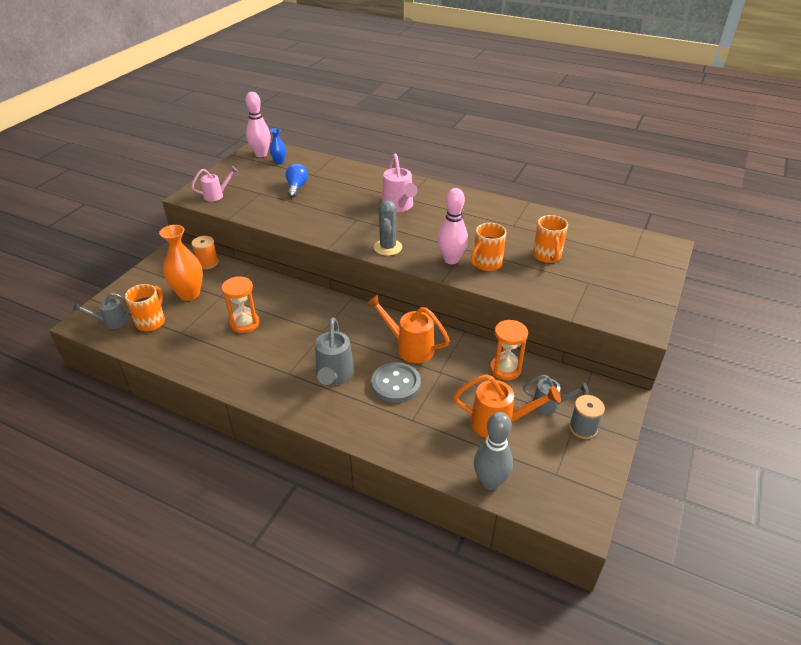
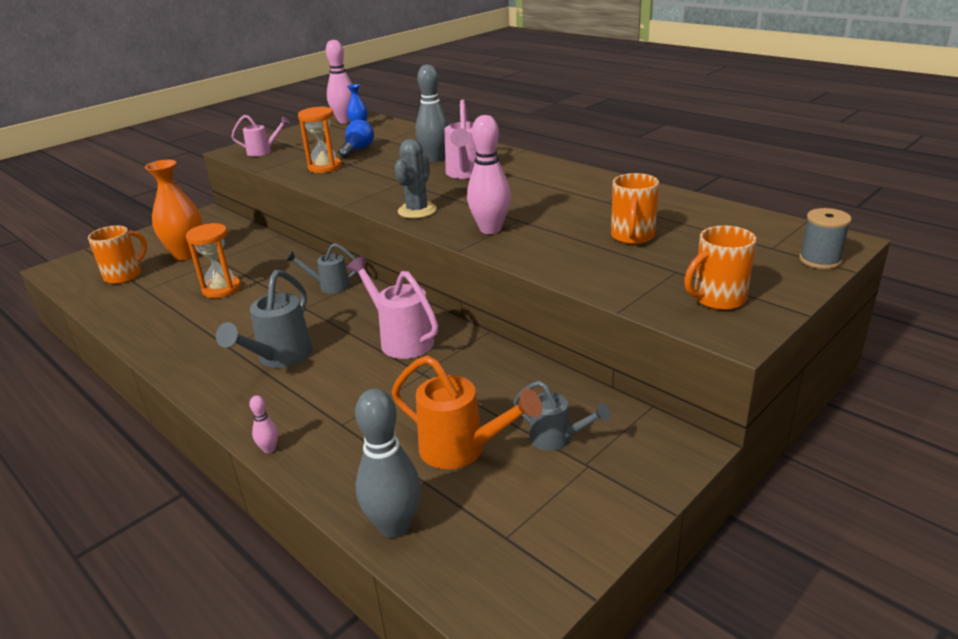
camera: 20 degrees right, 10 degrees down
grey watering can [73,293,130,329] -> grey watering can moved to [286,243,357,294]
orange spool [191,236,219,269] -> none
orange watering can [366,294,450,363] -> pink watering can [347,256,438,359]
grey button [371,362,421,403] -> none
orange mug [471,223,507,271] -> orange mug moved to [684,225,756,310]
orange hourglass [490,320,528,380] -> orange hourglass moved to [298,106,342,173]
grey spool [569,395,605,439] -> grey spool moved to [799,208,852,269]
none -> pink bowling pin [249,395,278,453]
none -> grey bowling pin [416,65,449,162]

